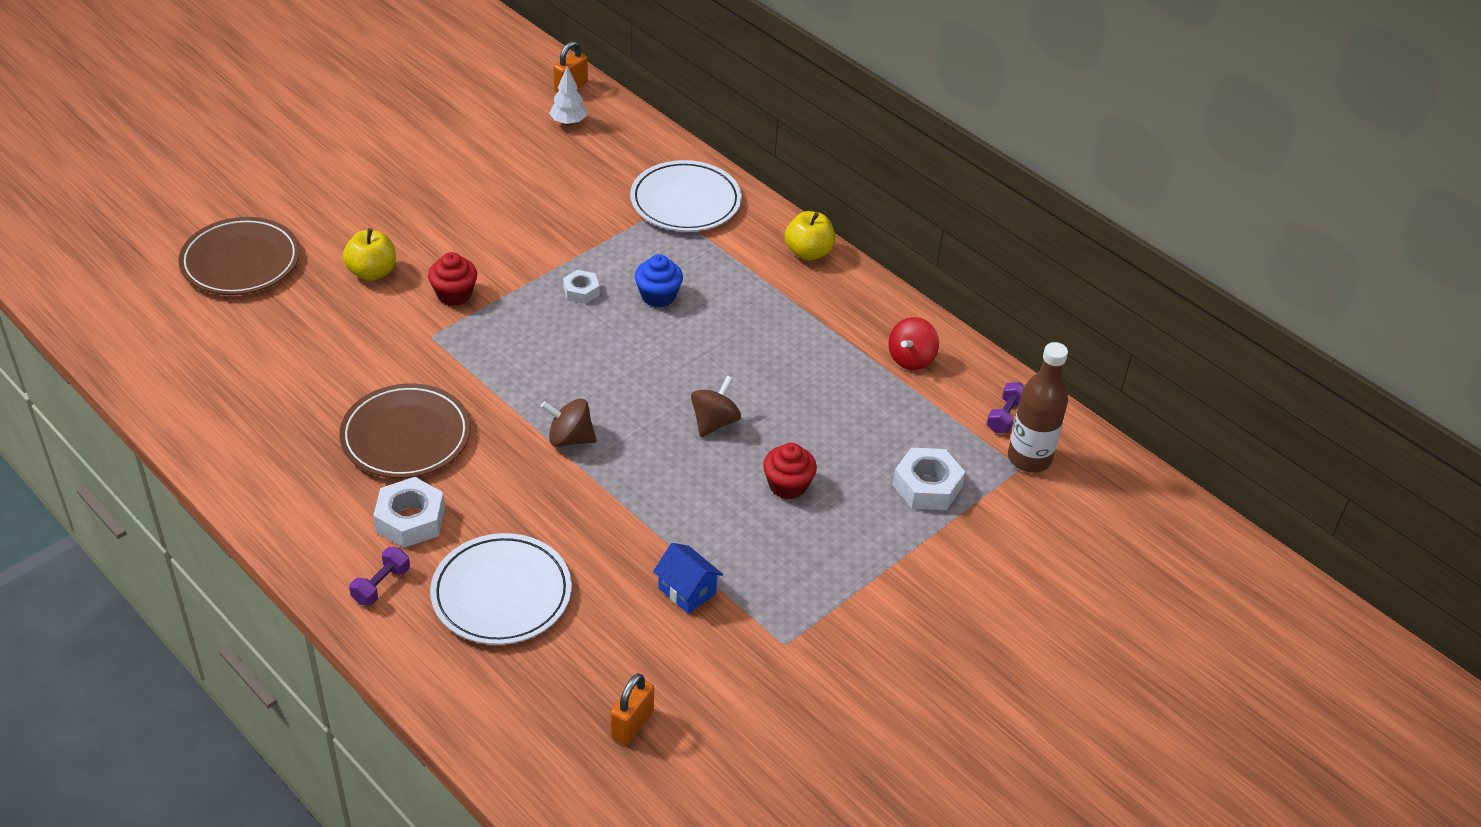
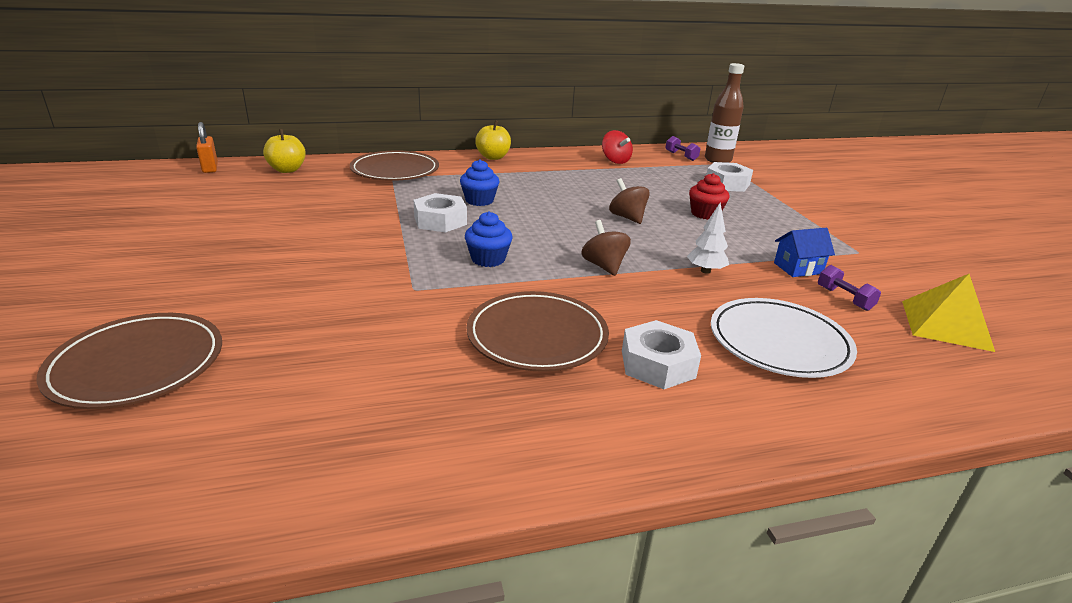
camera: 60 degrees left, 15 degrees down
yellow apple [343,228,396,281] -> yellow apple moved to [263,129,306,173]
purple dumbbell [349,547,410,606] -> purple dumbbell moved to [818,265,881,311]
red cupcake [428,252,477,306] -> none
brown spinning top [541,399,597,447] -> brown spinning top turned 120 degrees clockwise [581,220,631,276]
white tree [549,66,587,125] -> white tree moved to [687,203,729,274]
white nut [563,270,600,304] -> white nut [414,193,467,232], size x1.68
orange padlock [610,673,654,745] -> yellow pyramid [902,274,995,352]
white plate [630,160,742,232] -> brown plate [350,150,439,181]
none -> blue cupcake [465,211,513,267]

